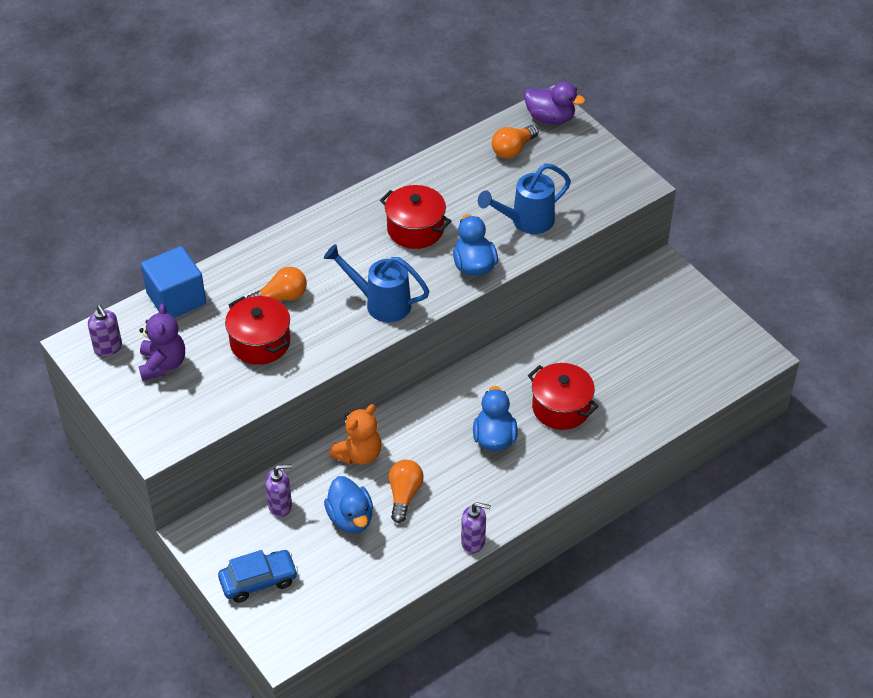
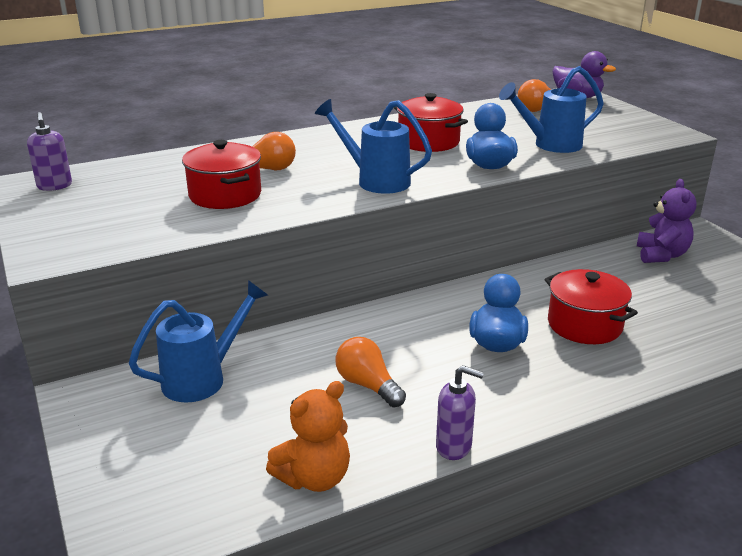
camera: 10 degrees right, 20 degrees down
purple teddy bear [139,303,185,381] -> purple teddy bear moved to [637,179,696,263]
blue cube [141,246,206,318] -> none
blue car [218,550,298,603] -> none
purple soap dispenser [265,464,292,517] -> blue watering can [129,280,268,403]
blue duck [324,476,373,534] -> none
orange teddy bear [329,404,381,465] -> orange teddy bear moved to [266,381,350,492]
orange light bulb [389,460,424,523] -> orange light bulb turned 60 degrees counterclockwise [335,337,406,407]

